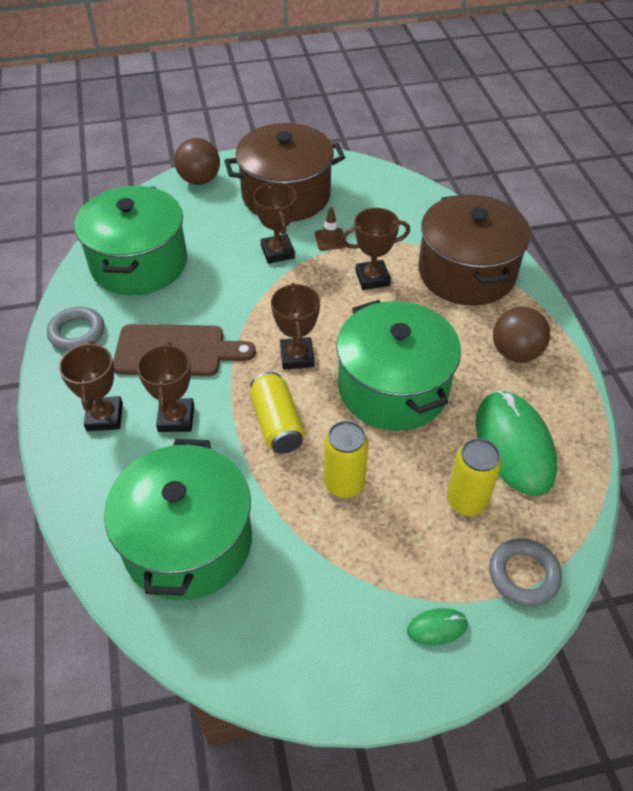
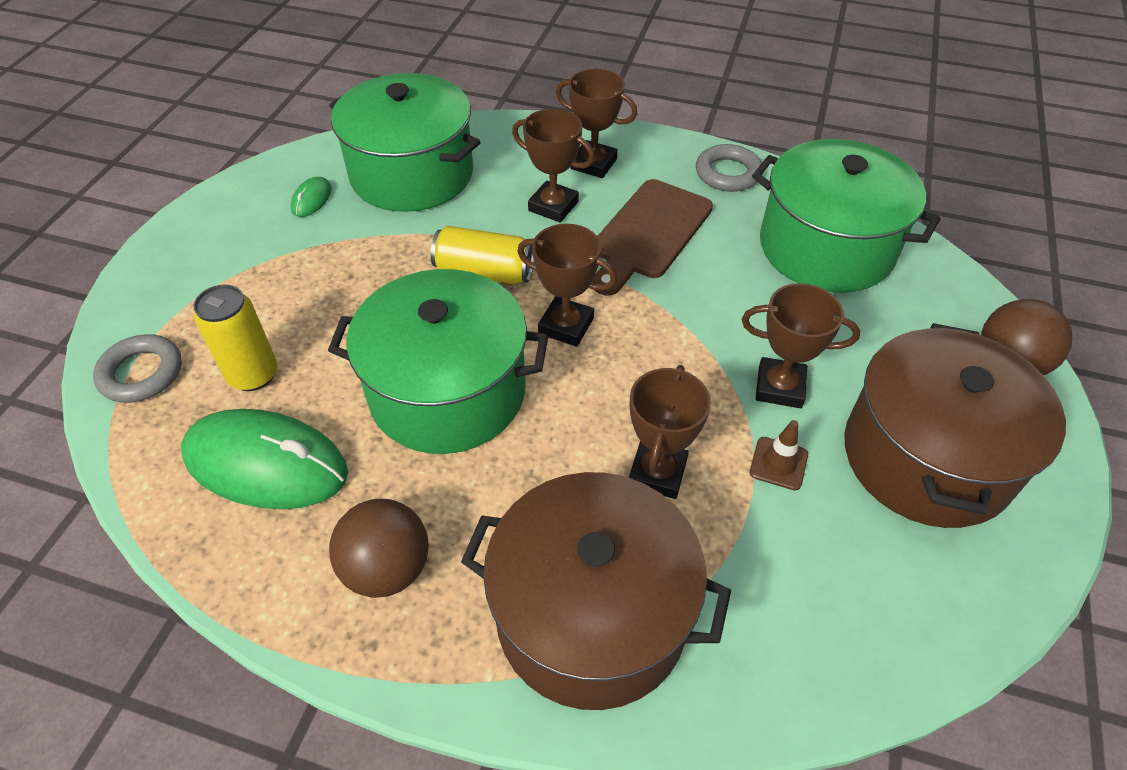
camera: 120 degrees right, 0 degrees up
yellow can [324,421,369,498] -> none
green mouse [407,608,468,645] -> green mouse moved to [291,177,332,217]

